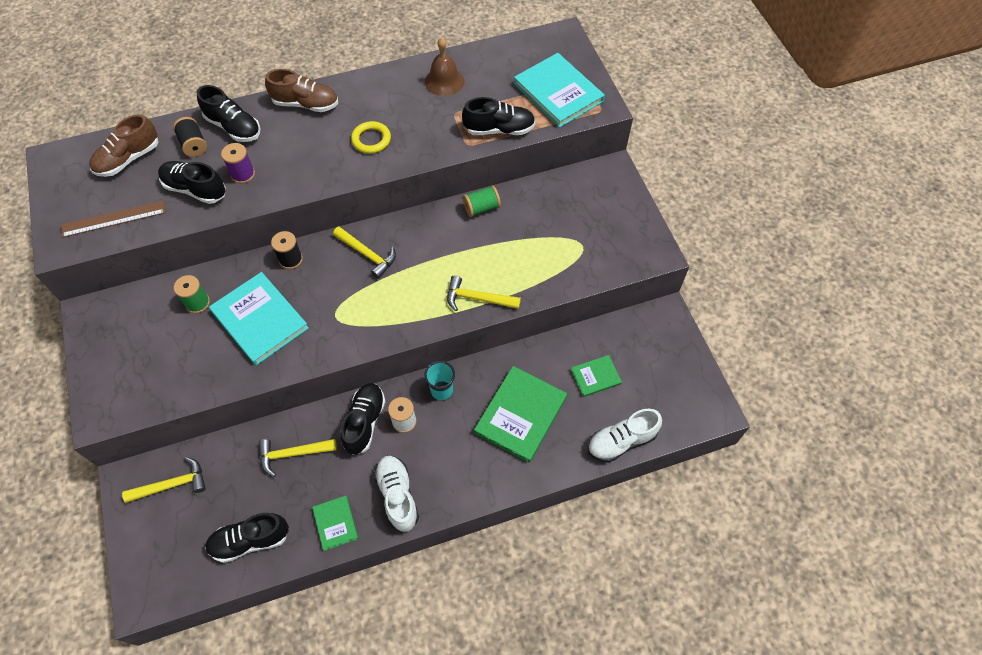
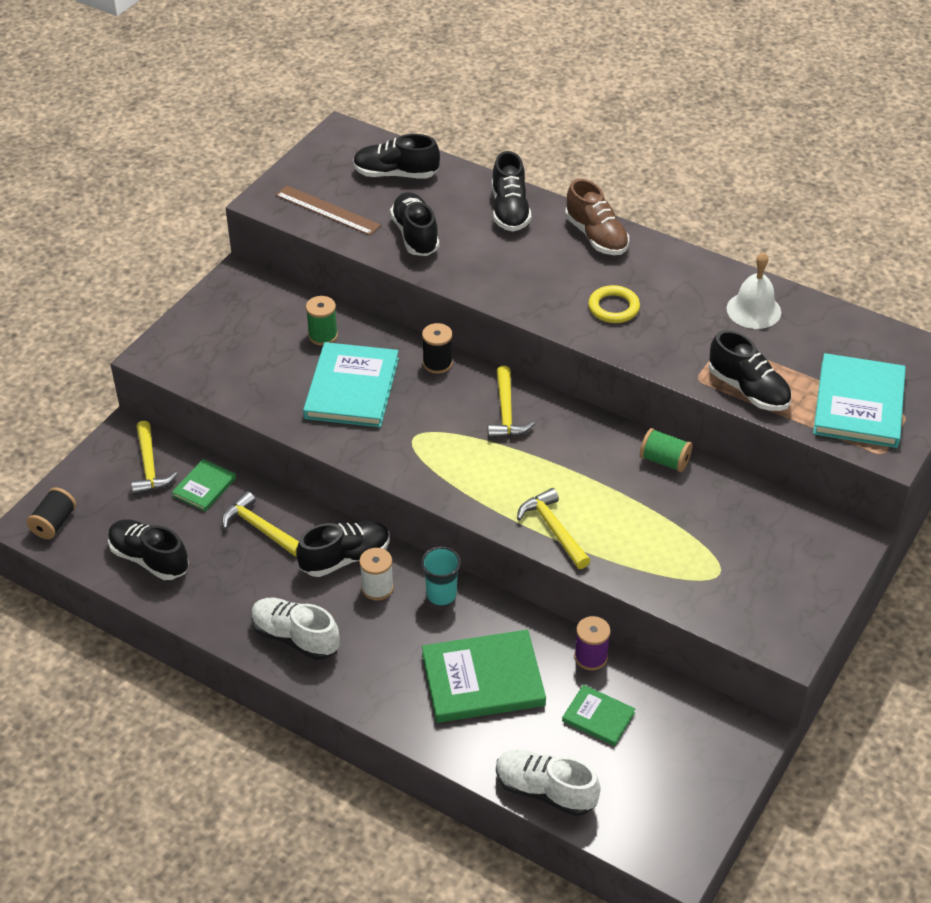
camera: 50 degrees right, 15 degrees down
brown shoe [89,114,158,177] -> black shoe [353,134,440,179]
yellow hammer [122,457,206,503] -> yellow hammer turned 45 degrees clockwise [131,421,177,495]
black spool [173,117,207,157] -> black spool moved to [27,487,76,539]
purple spool [221,143,255,184] -> purple spool moved to [574,616,611,670]
green book [312,496,358,551] -> green book moved to [172,459,236,512]
white shoe [374,456,419,532] -> white shoe turned 90 degrees counterclockwise [251,598,340,660]
brown bell [425,37,464,96] -> white bell [727,252,781,329]

